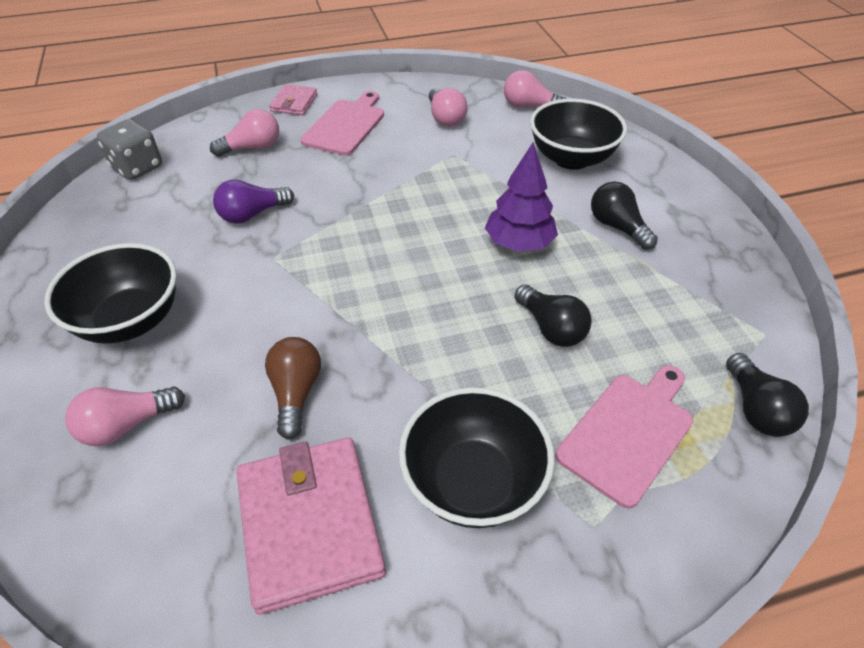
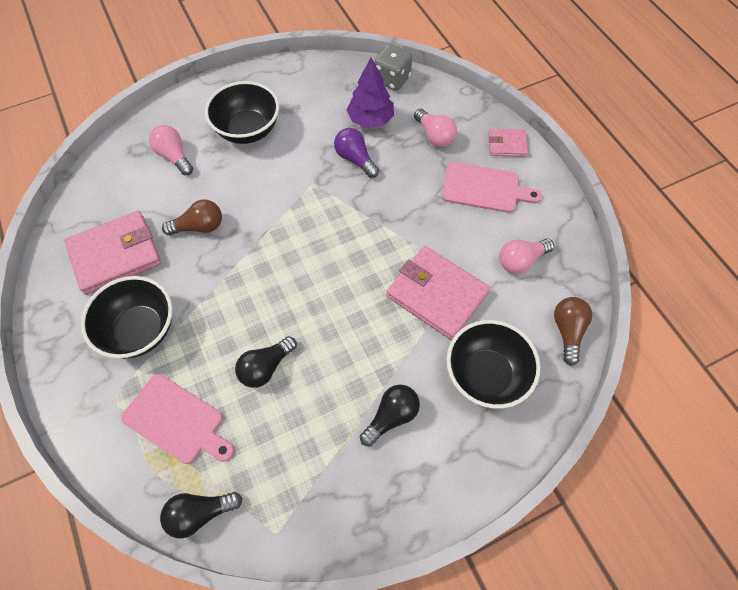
camera: 80 degrees right, 15 degrees up
purple tree [485,143,558,252] -> purple tree moved to [347,58,394,128]
pink light bulb [504,70,566,108] -> brown light bulb [554,297,592,366]
none -> pink wallet [386,246,490,340]

